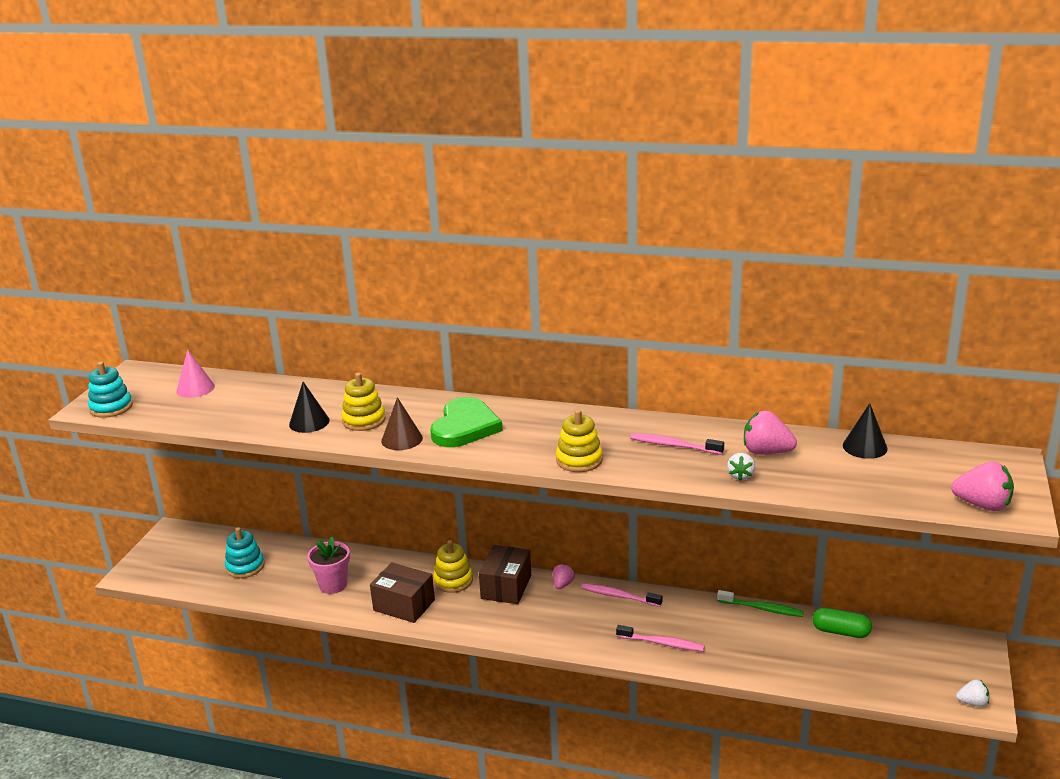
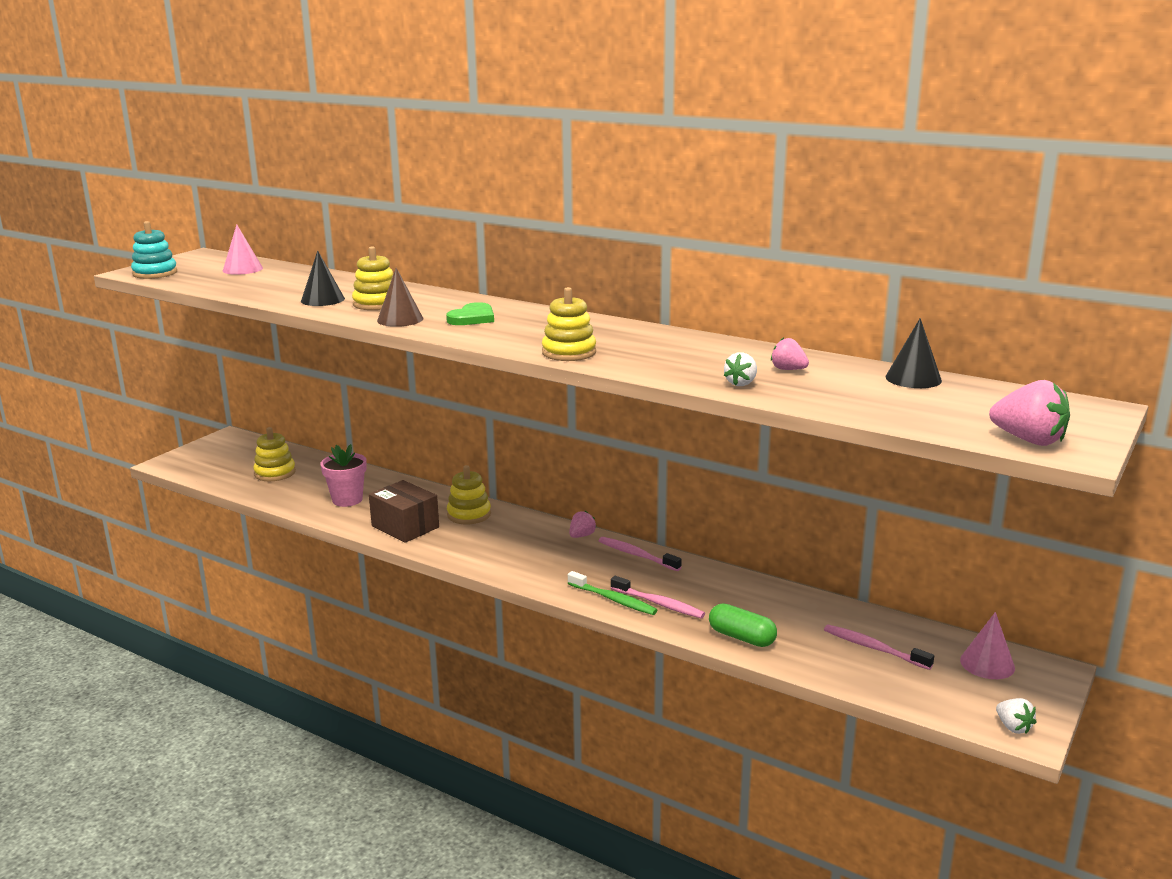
camera: 15 degrees right, 5 degrees down
turquoise stacking toy [225,527,265,578] -> yellow stacking toy [253,427,296,481]
green heart [430,397,503,447] -> green heart [446,302,494,325], size x0.60
brown box [479,545,531,604] -> none
pink toothbrush [630,433,724,455] -> pink toothbrush moved to [824,625,934,670]
green toothbrush [717,590,804,617] -> green toothbrush moved to [568,571,657,615]
pink strawberry [744,411,797,455] -> pink strawberry [771,338,809,370], size x0.59
green capsule [812,608,872,638] -> green capsule moved to [709,604,777,647]
white strawberry [956,679,989,707] -> white strawberry turned 45 degrees clockwise [996,698,1036,734]
none -> pink cone [960,612,1015,679]

